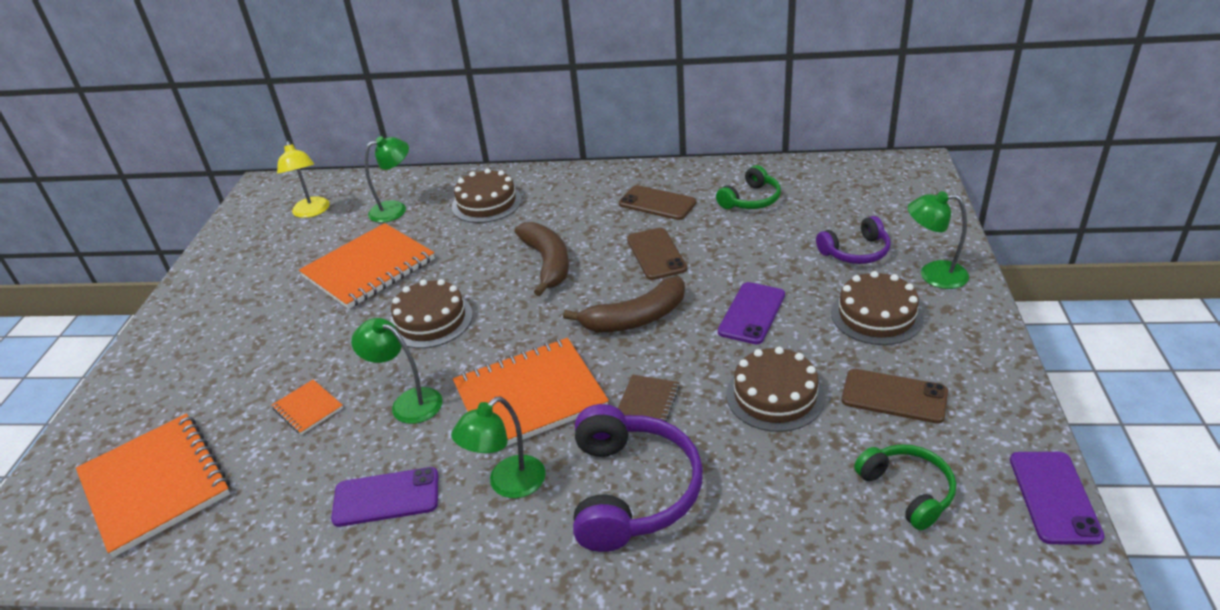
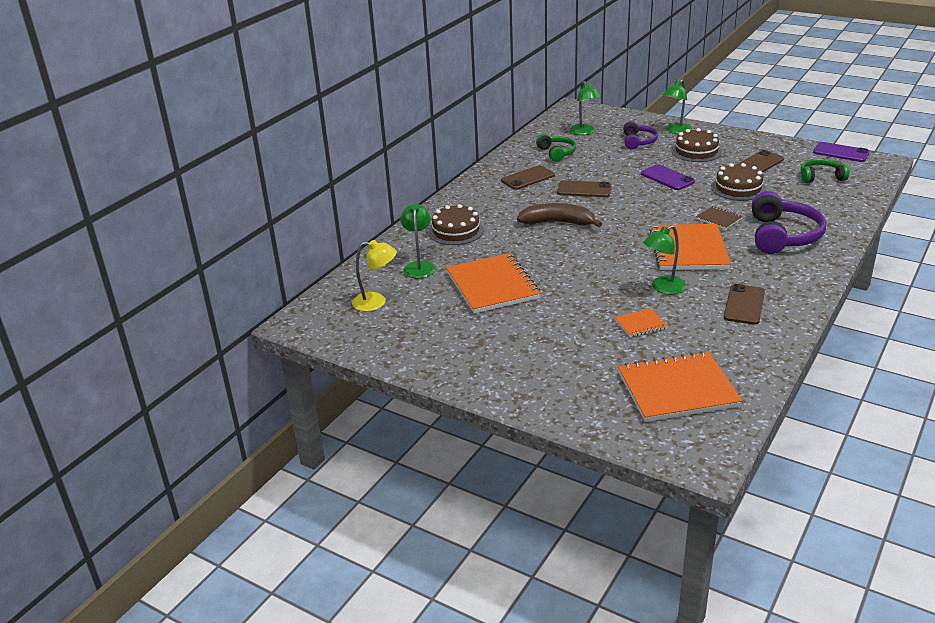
camera: 65 degrees left, 5 degrees down
purple phone [331,467,438,527] -> brown phone [724,284,765,325]
brown cake [390,279,473,348] -> none
green lamp [451,397,546,498] -> green lamp moved to [570,81,601,135]
brown banana [563,276,685,332] -> none
purple headphones [573,404,703,552] -> purple headphones turned 75 degrees clockwise [752,191,826,254]

